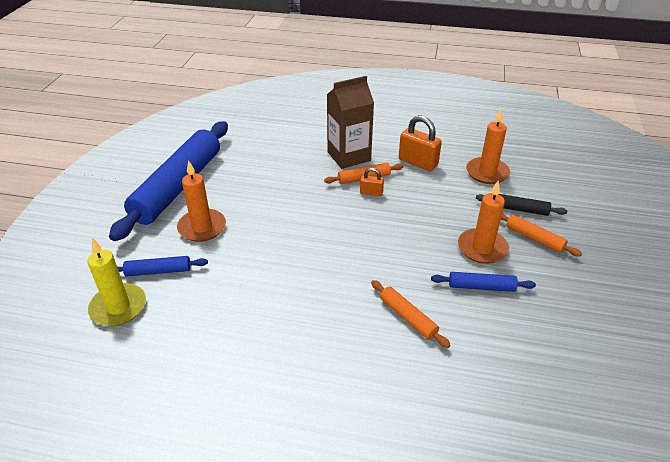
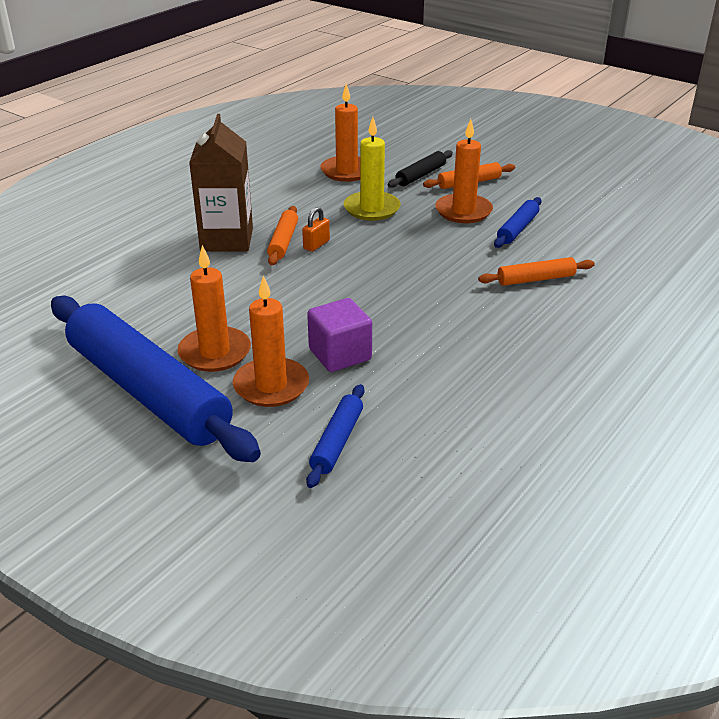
camera: 65 degrees left, 5 degrees down
yellow candle [87,238,146,326] -> yellow candle moved to [343,117,401,221]
orange padlock [399,115,442,171] -> none
none -> orange candle [177,245,251,372]
none -> purple cube [307,298,372,372]

